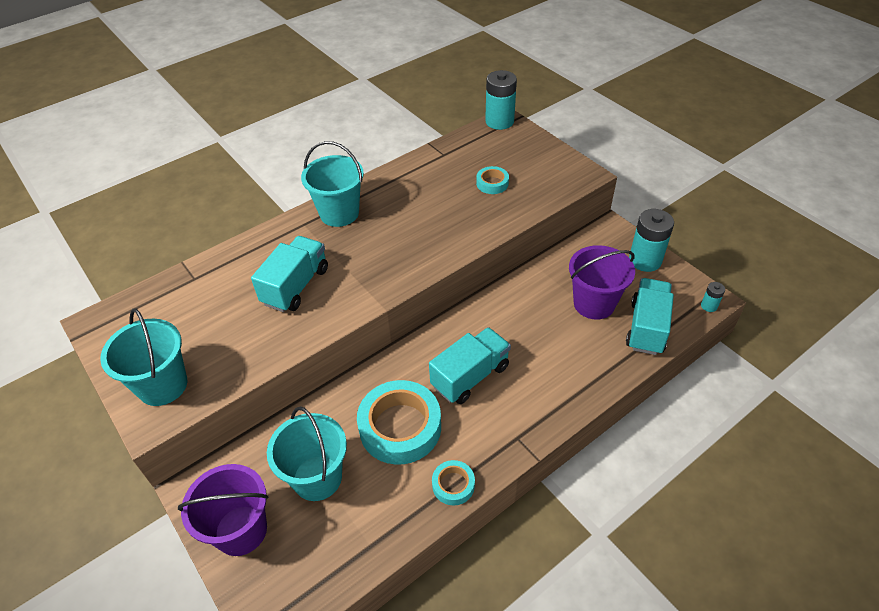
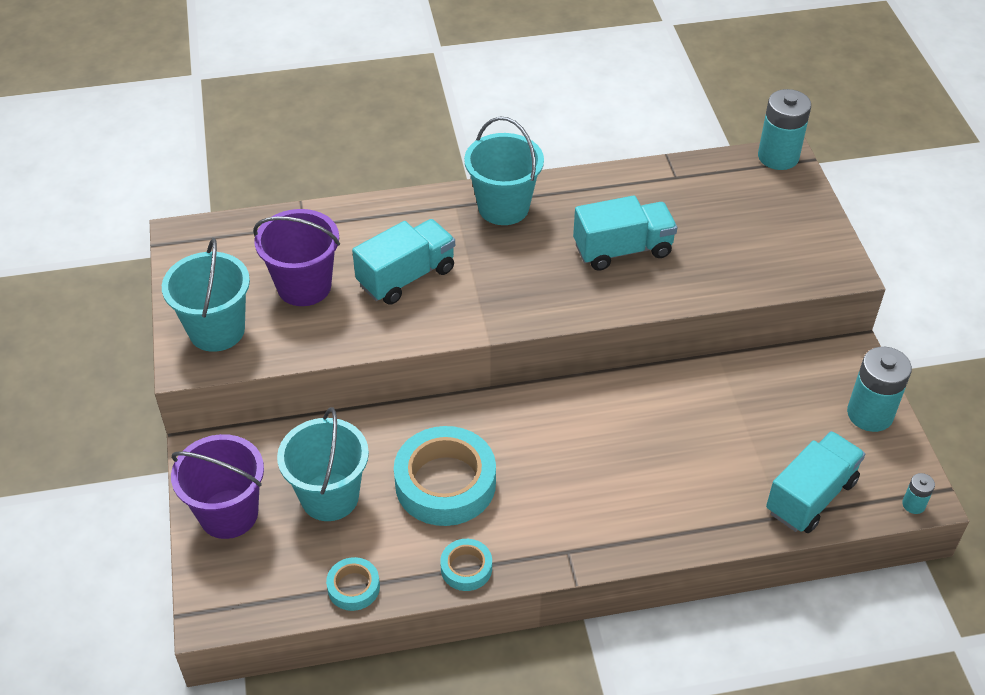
camera: 25 degrees right, 0 degrees up
turquoise truck [429,327,511,404] -> turquoise truck moved to [573,195,677,271]
turquoise tape [476,166,509,194] -> turquoise tape moved to [326,557,380,611]
purple bucket [569,245,635,320] -> purple bucket moved to [253,209,340,306]

